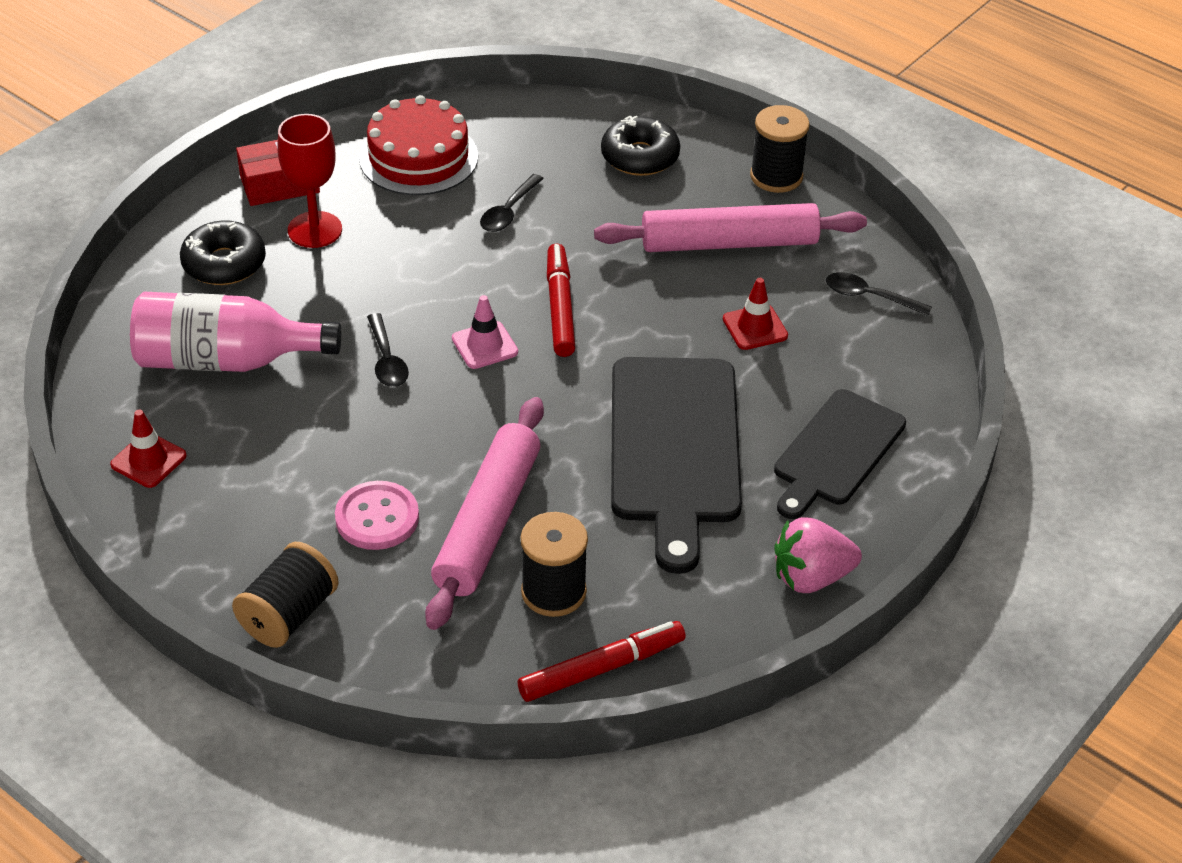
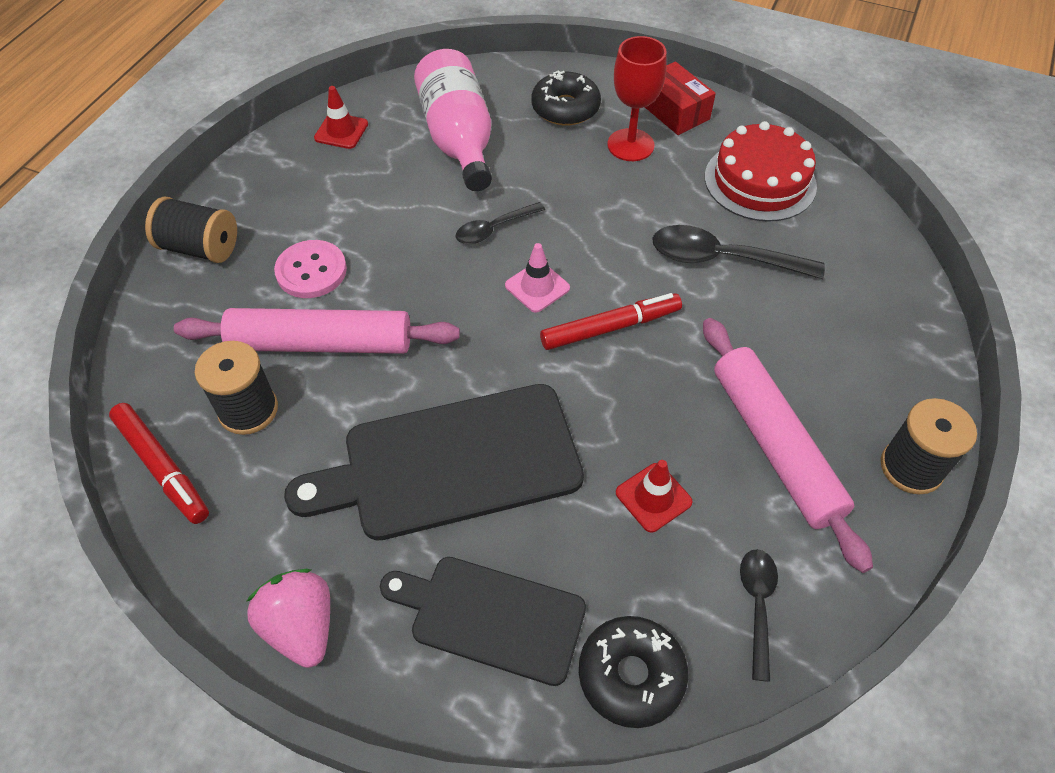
camera: 75 degrees right, 10 degrees up
black spoon [480,174,544,232] -> black spoon [652,225,825,279], size x1.68
black donut [601,116,680,176] -> black donut moved to [579,616,688,728]

